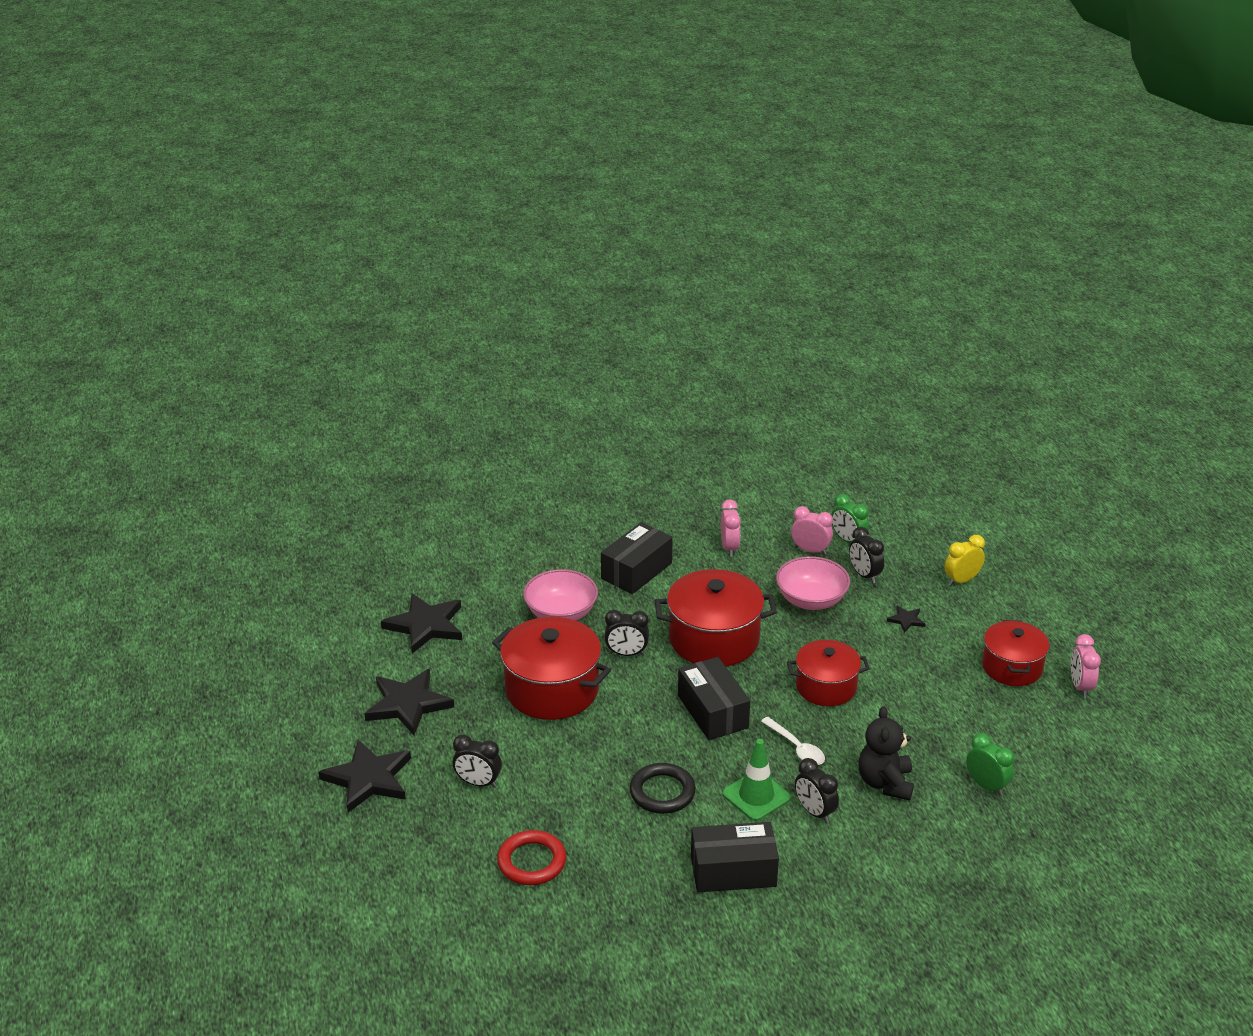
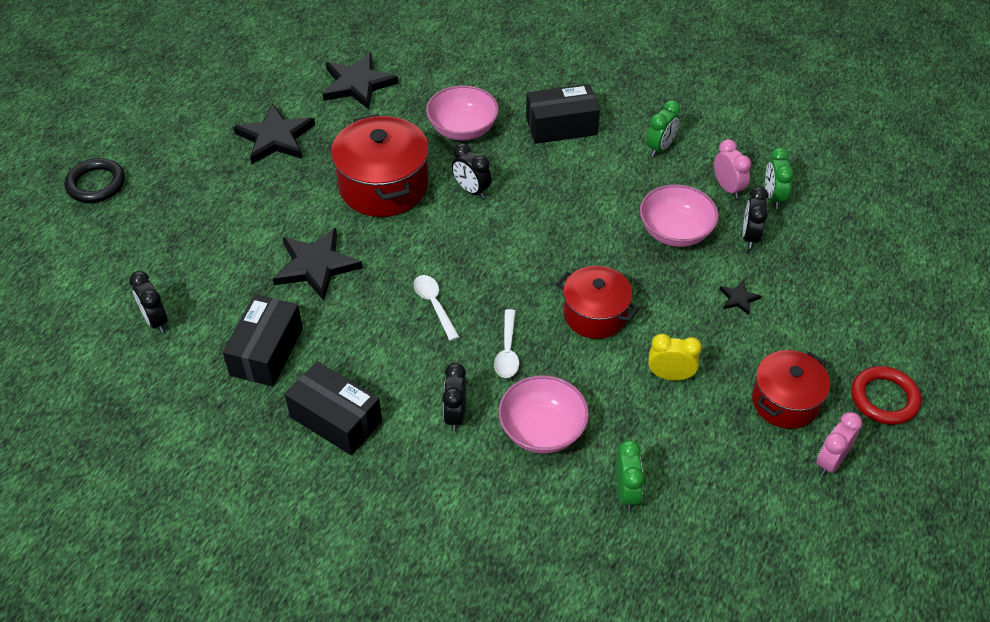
camera: 40 degrees right, 15 degrees up
black star [319,739,411,813] -> black star moved to [273,228,363,301]
black clock [452,734,502,788] -> black clock moved to [129,271,168,333]
red ring [497,830,566,885] -> red ring moved to [851,366,921,425]
black ring [629,763,696,814] -> black ring moved to [65,158,125,203]
red pot [655,569,777,666] -> none
black box [678,657,750,740] -> black box moved to [223,294,303,387]
pink clock [721,499,741,557] -> green clock [646,100,681,157]
green traffic cone [723,739,791,821] -> none
black teddy bear [858,706,914,800] -> pink bowl [498,375,589,454]
yellow clock [944,535,985,586] -> yellow clock moved to [648,334,702,381]
none -> white spoon [414,275,459,341]

